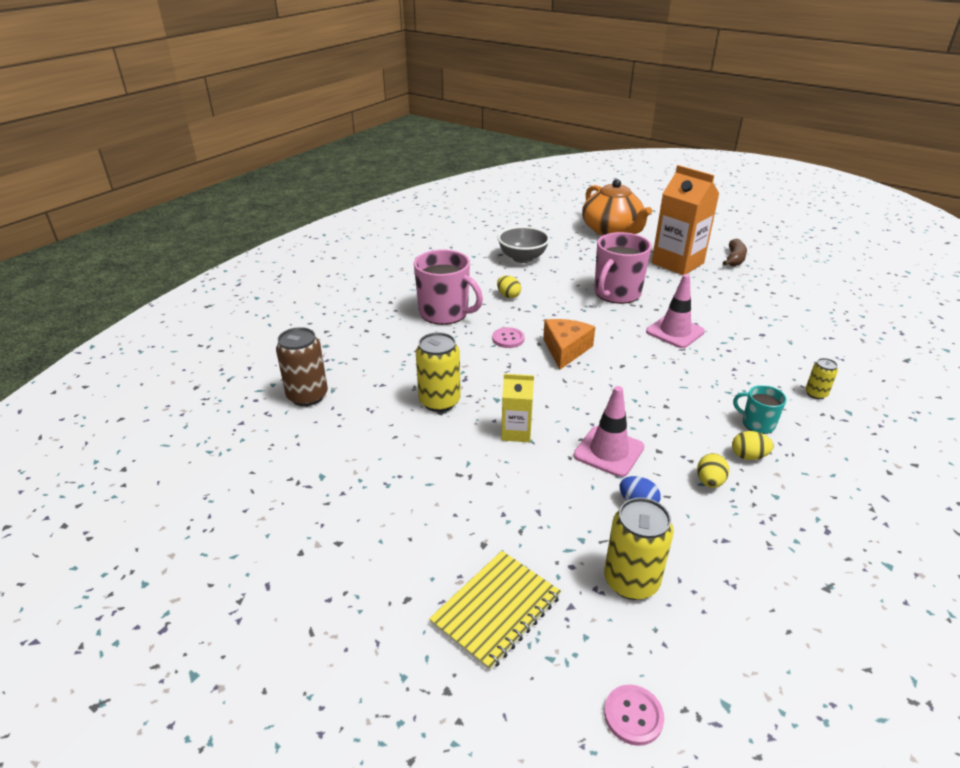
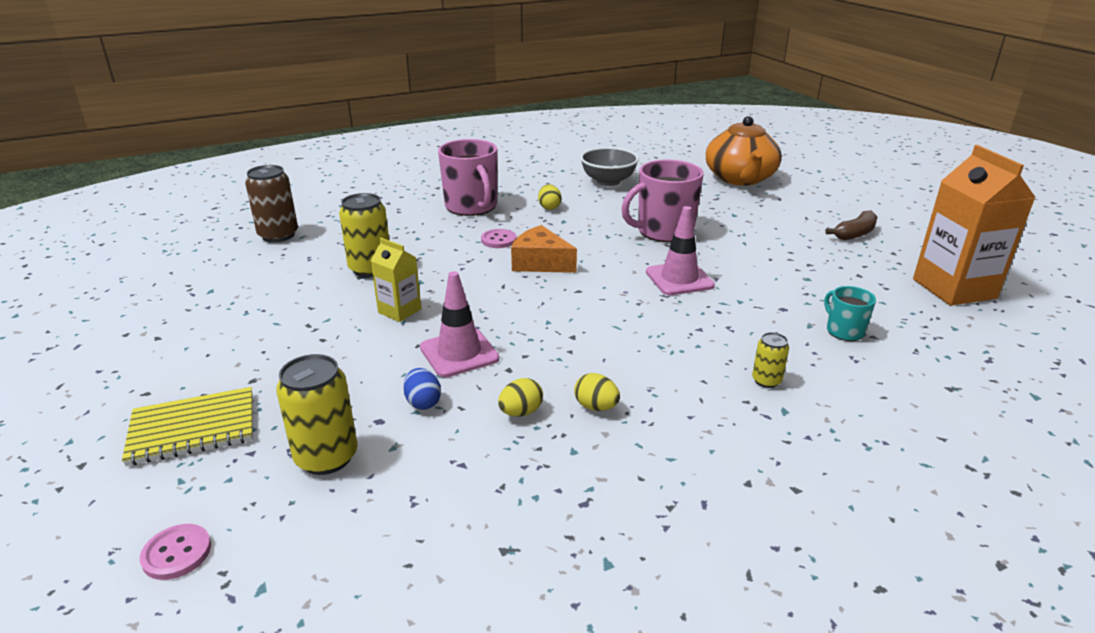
camera: 30 degrees right, 5 degrees down
orange cheese [543,319,595,370] -> orange cheese turned 105 degrees counterclockwise [511,225,577,273]
orange carton [651,165,719,275] -> orange carton moved to [913,145,1036,306]
turquoise mug [733,385,787,434] -> turquoise mug moved to [824,286,876,341]

